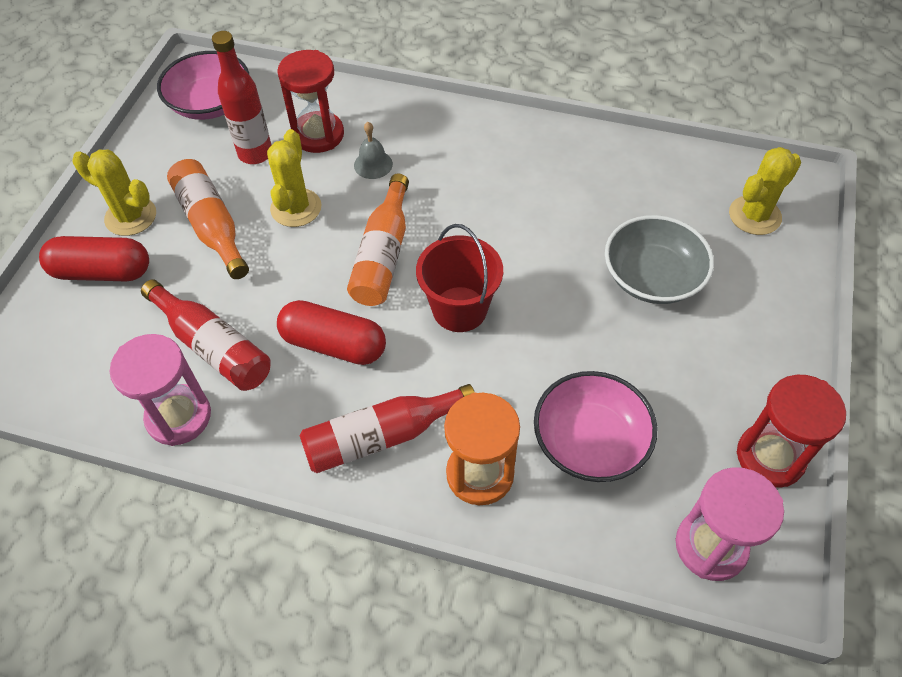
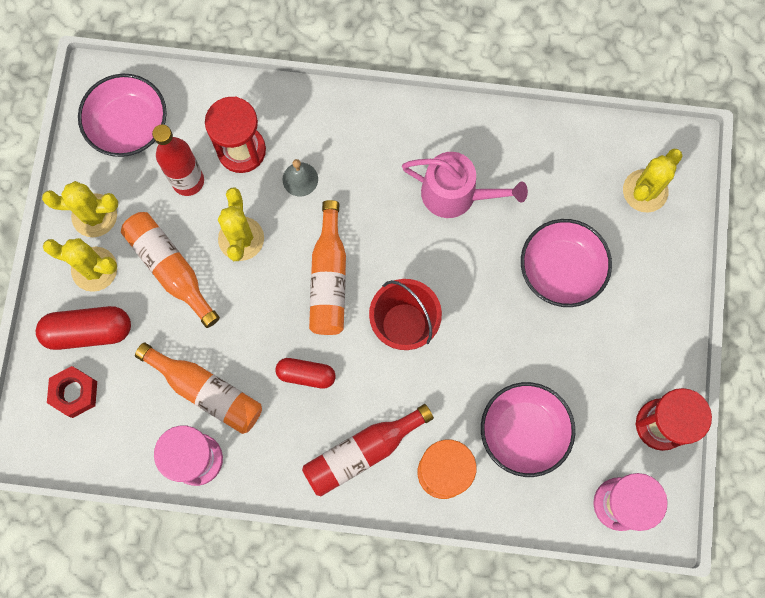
camera: 10 degrees left, 20 degrees up
red bottle [141,279,271,391] -> orange bottle [135,342,262,434]
red capsule [277,300,386,365] -> red capsule [275,358,336,389], size x0.65
grey bowl [605,215,714,304] -> pink bowl [521,219,612,307]
none -> yellow cactus [42,181,118,237]
none -> red nut [47,366,97,418]
none -> pink watering can [402,152,528,218]

